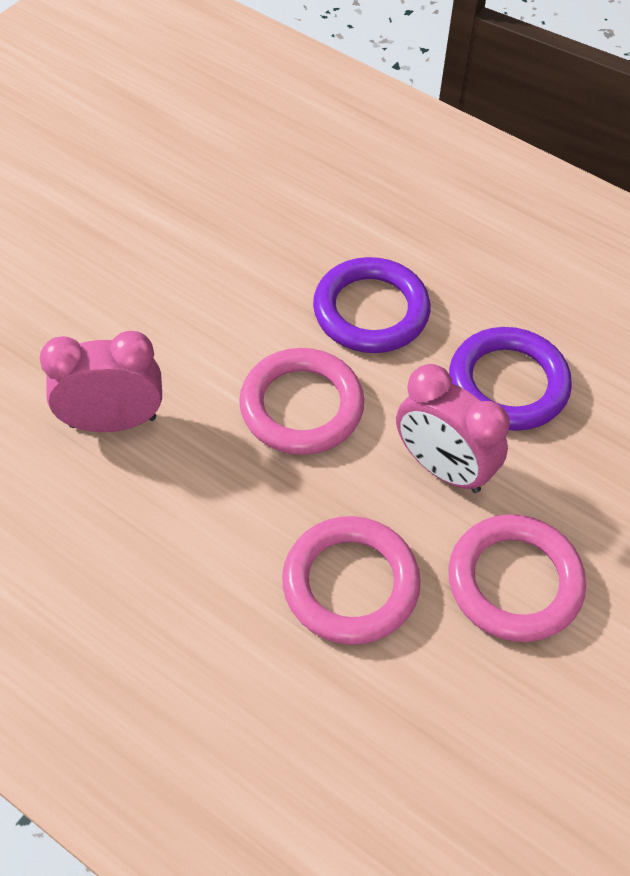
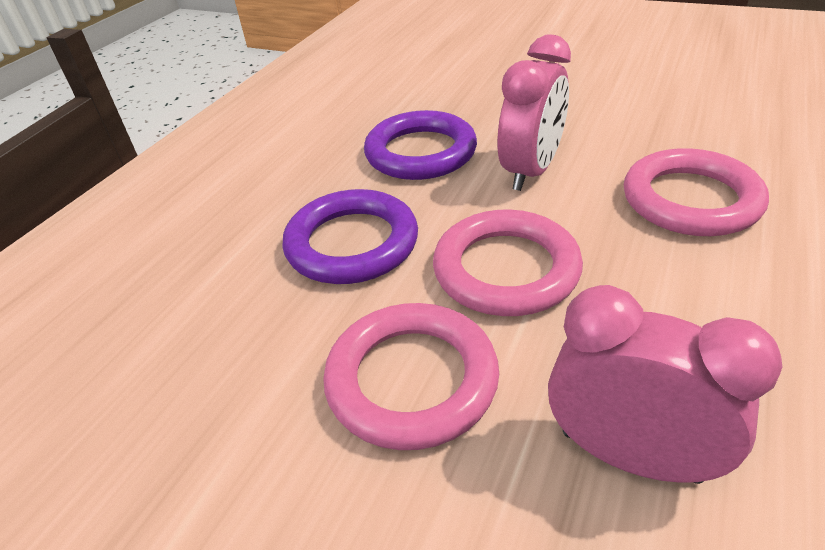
camera: 95 degrees left, 15 degrees down
pink clock [40,331,162,432] -> pink clock turned 135 degrees clockwise [548,285,782,484]
pink ring [448,514,586,642] -> pink ring moved to [323,303,499,450]

